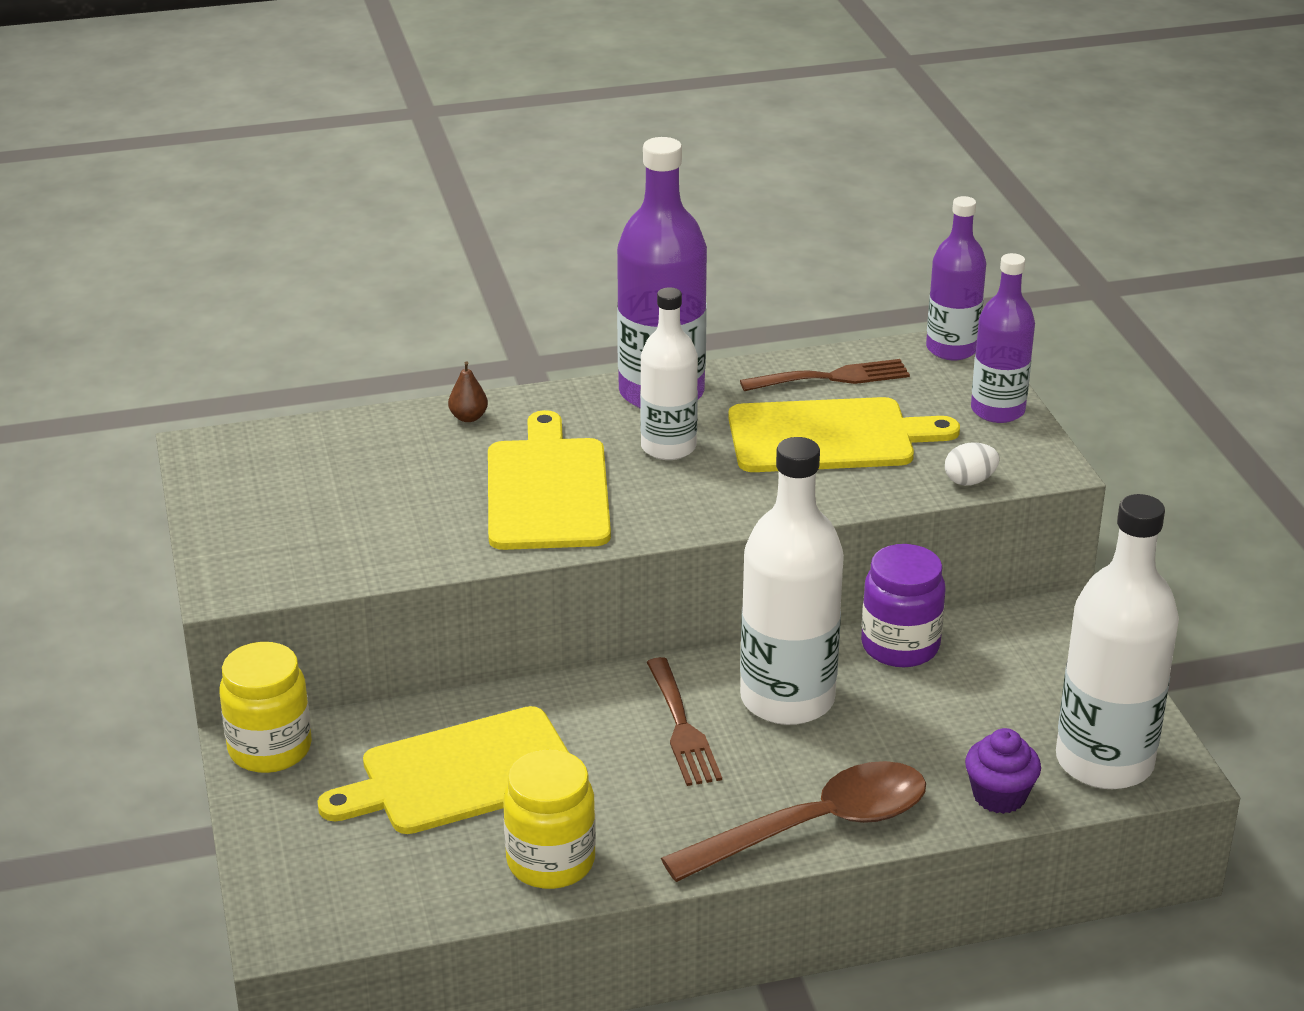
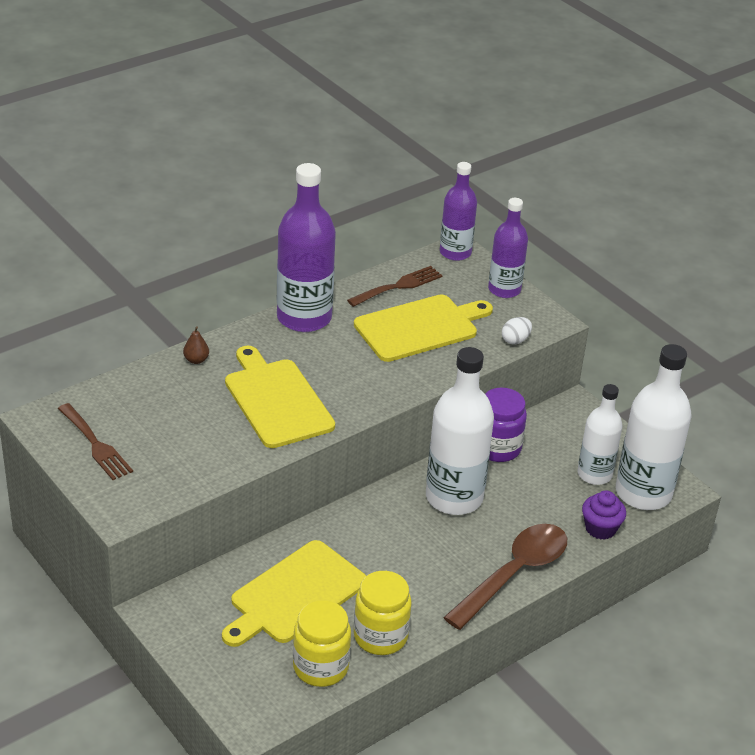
camera: 25 degrees left, 5 degrees up
yellow jar [219,642,312,773] -> yellow jar moved to [293,600,351,687]
white bottle [640,287,698,460] -> white bottle moved to [577,384,623,485]
brown fork [646,657,722,786] -> brown fork moved to [58,403,133,480]

